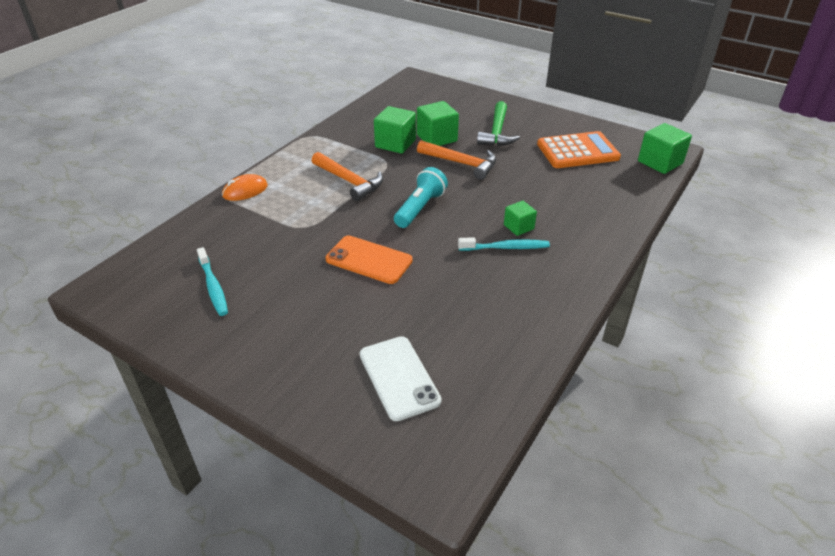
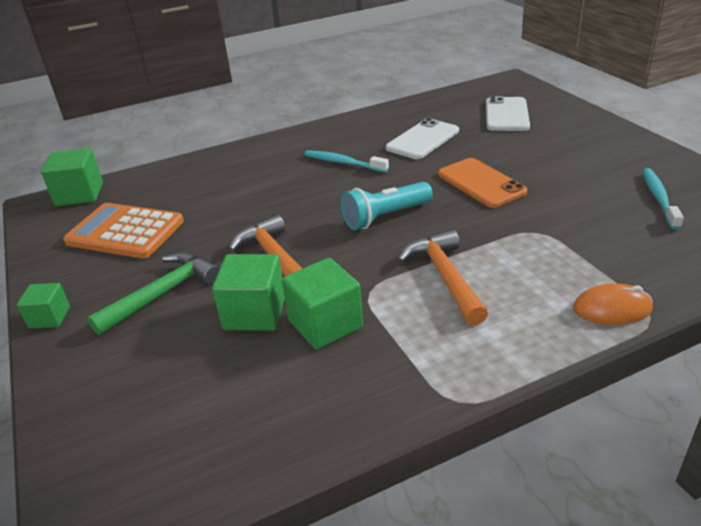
camera: 145 degrees left, 5 degrees down
green cube [504,201,537,236] -> green cube moved to [17,283,70,328]
none -> white phone [386,118,459,159]

